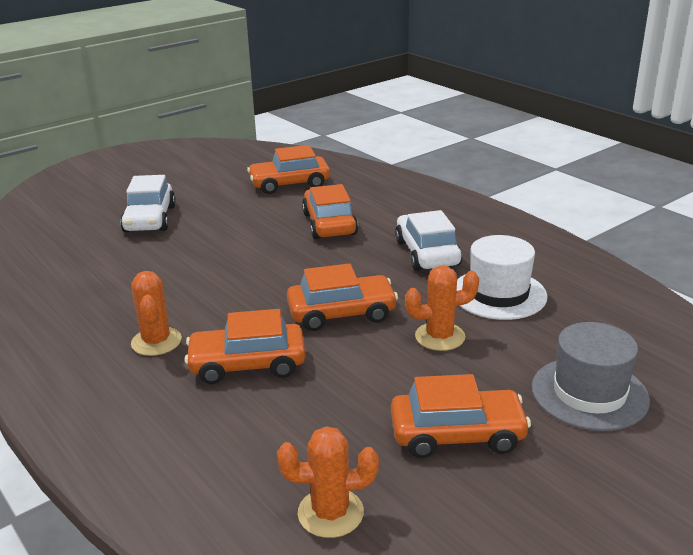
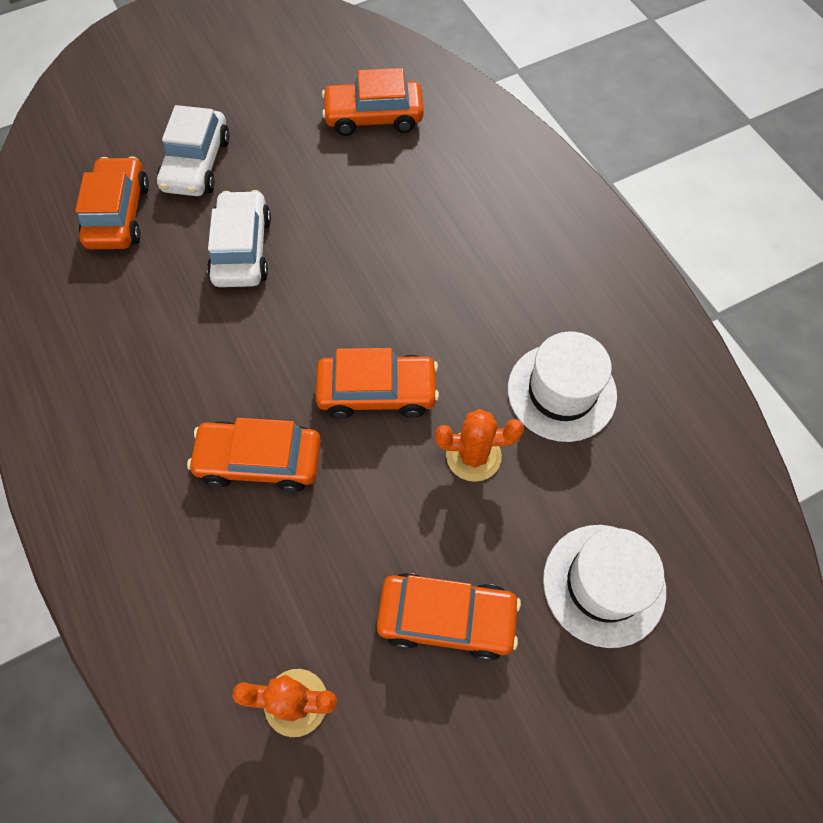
camera: 10 degrees right, 35 degrees up
orange cactus [131,271,182,356] -> none
orange car [302,184,358,239] -> orange car moved to [75,156,149,249]
white car [395,210,462,271] -> white car moved to [207,190,271,287]
grey hat [532,322,650,431] -> white hat [543,525,666,648]

